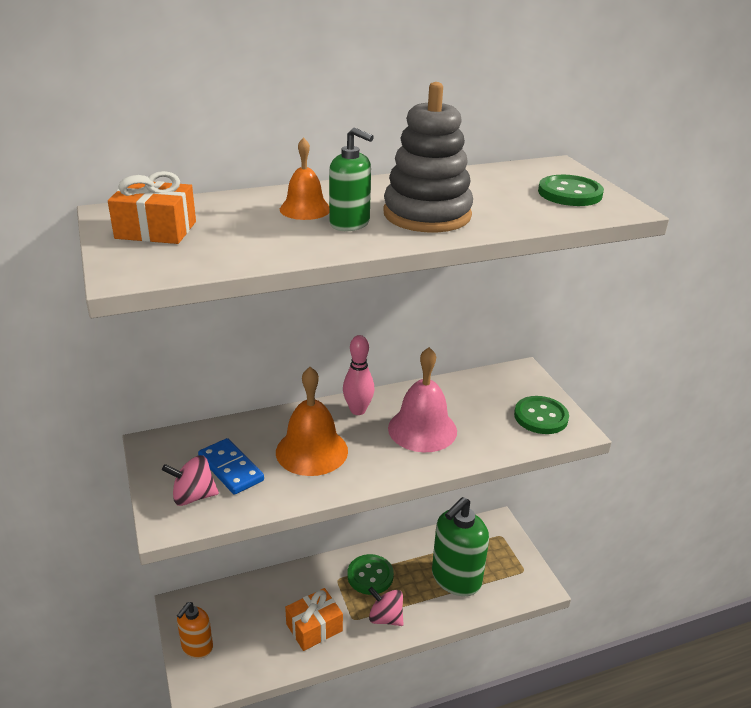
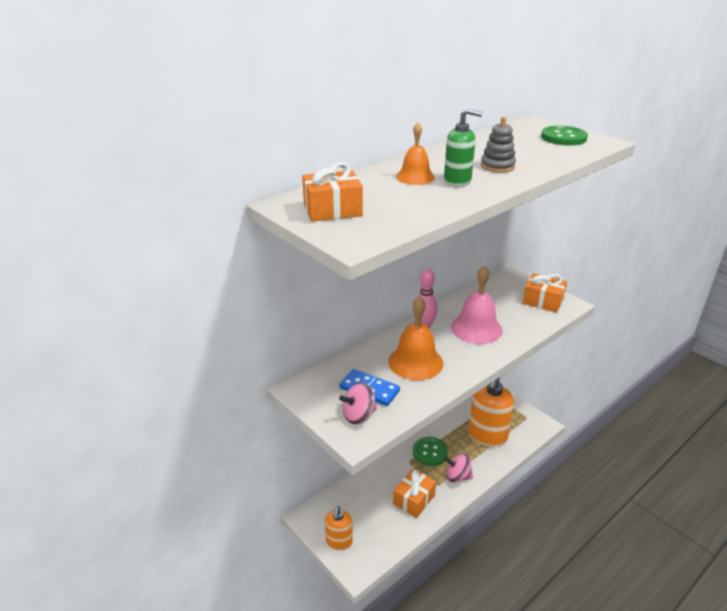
camera: 20 degrees left, 0 degrees up
grey stacking toy [383,82,473,233] -> grey stacking toy [481,117,516,172], size x0.53
green soap dispenser [432,497,489,596] -> orange soap dispenser [468,377,514,447]
green button [514,396,569,434] -> orange gift [523,273,567,313]

